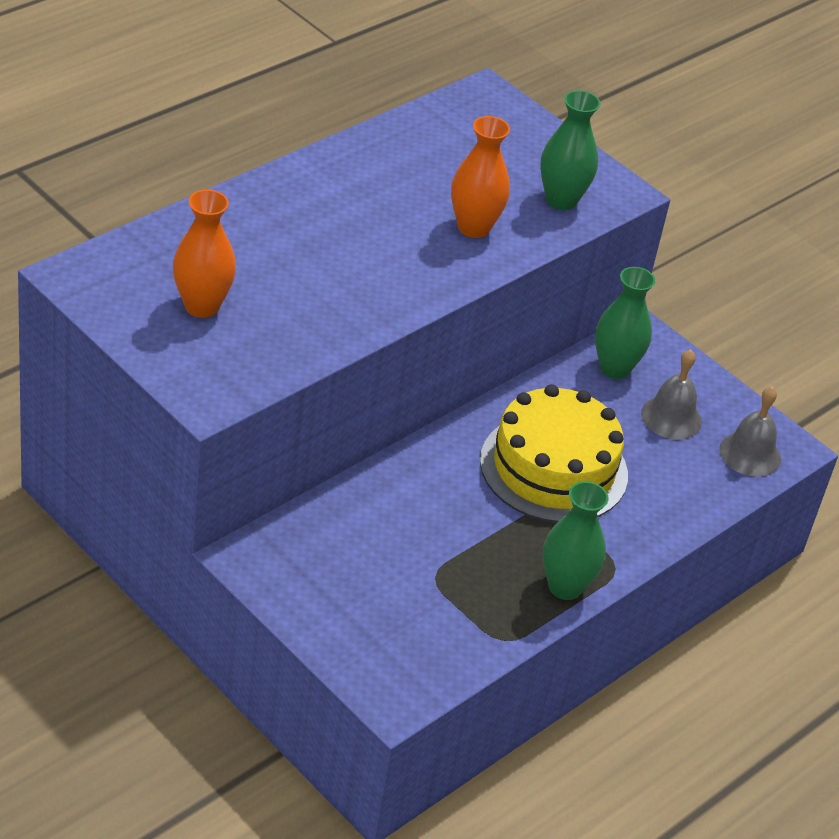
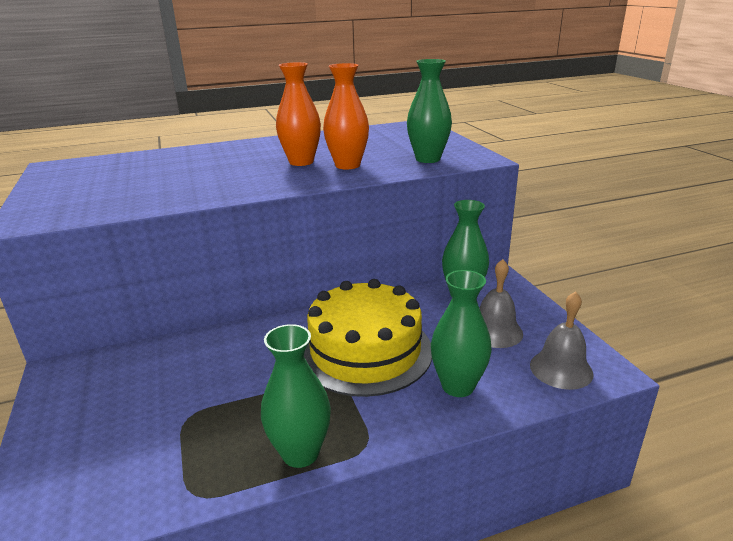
camera: 30 degrees right, 15 degrees down
orange vase [173,190,236,318] -> orange vase moved to [276,62,321,166]
none -> green vase [431,270,492,397]

